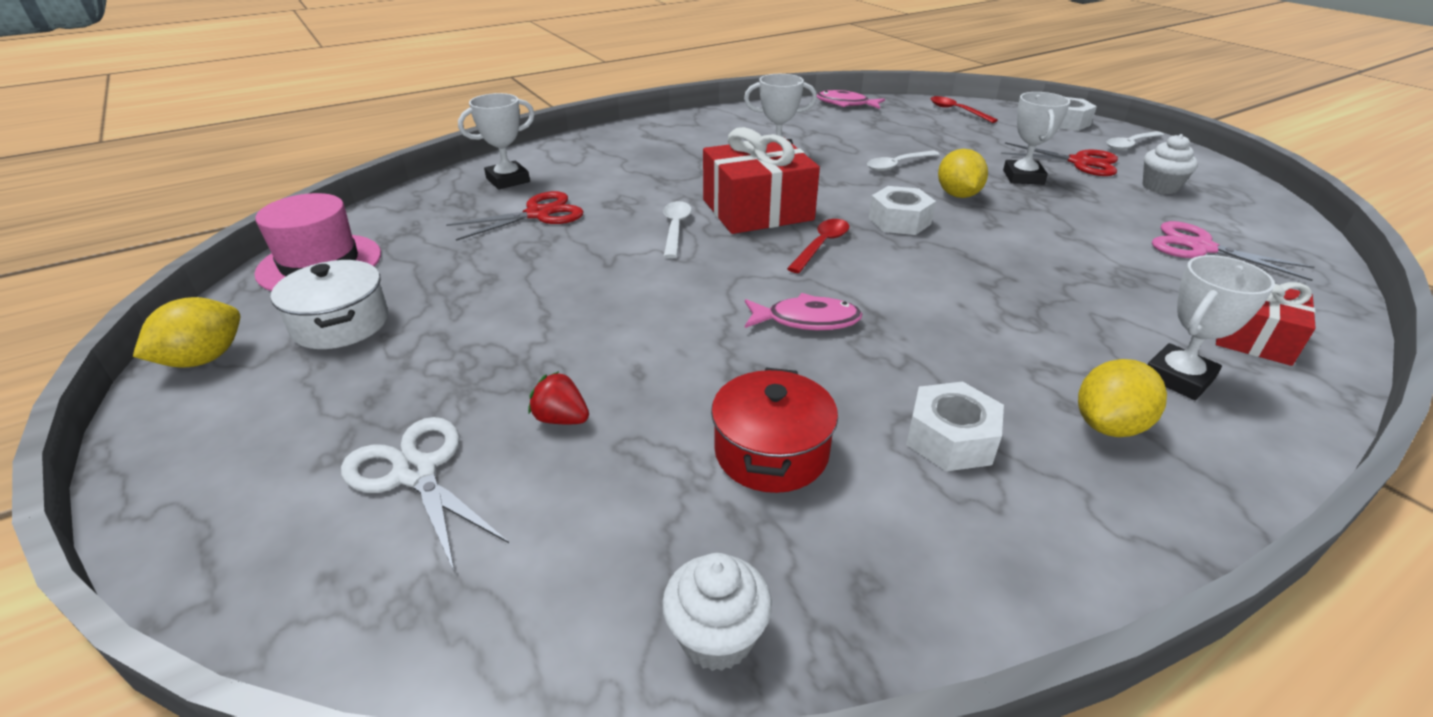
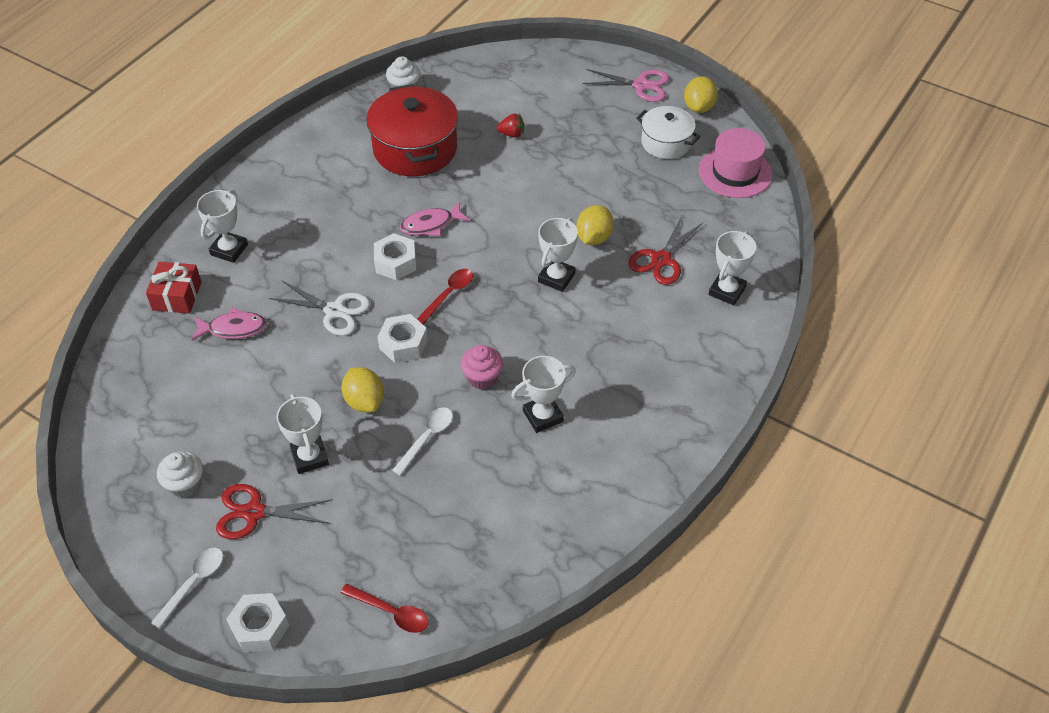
camera: 155 degrees right, 15 degrees up
white scissors [341,417,509,573] -> white scissors moved to [269,280,370,336]
white spoon [663,201,692,258] -> white trophy [538,218,578,292]
red gift [703,127,820,234] -> none
red pot [711,368,838,493] -> red pot [366,84,458,176], size x1.67
red spoon [787,219,849,273] -> red spoon turned 150 degrees counterclockwise [417,269,473,325]
pink fish [817,90,885,109] -> pink fish moved to [191,308,267,341]
white nut [906,382,1004,471] -> white nut moved to [374,233,416,280]
yellow lemon [1078,359,1167,437] -> yellow lemon moved to [576,205,614,245]
pink scissors [1152,221,1314,281] -> pink scissors moved to [583,69,669,102]
none -> pink cupcake [461,345,503,389]

